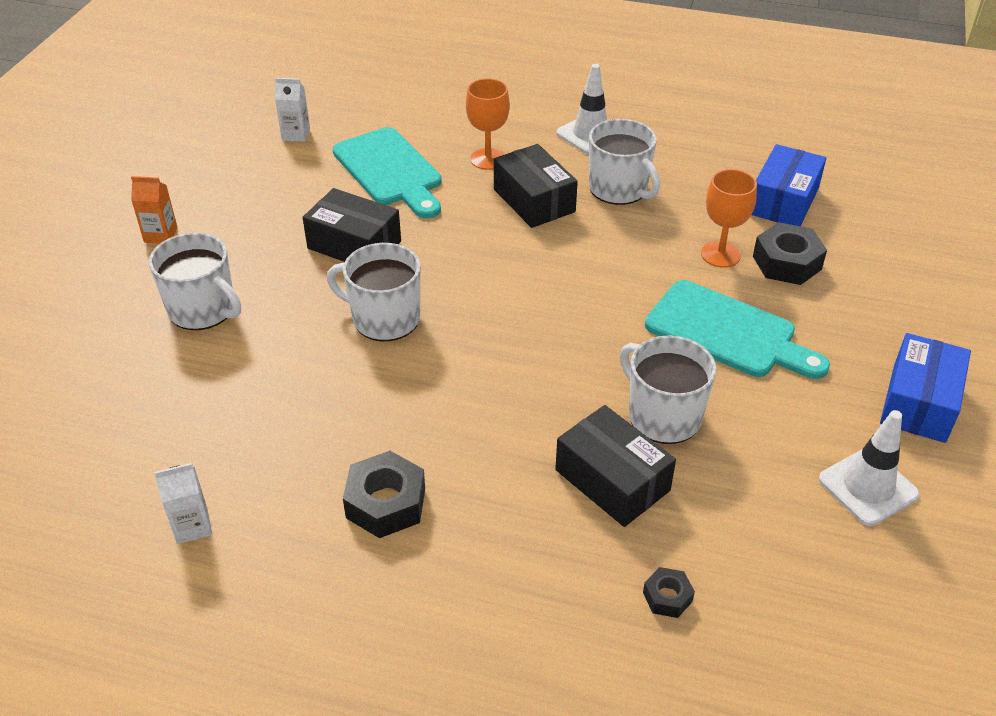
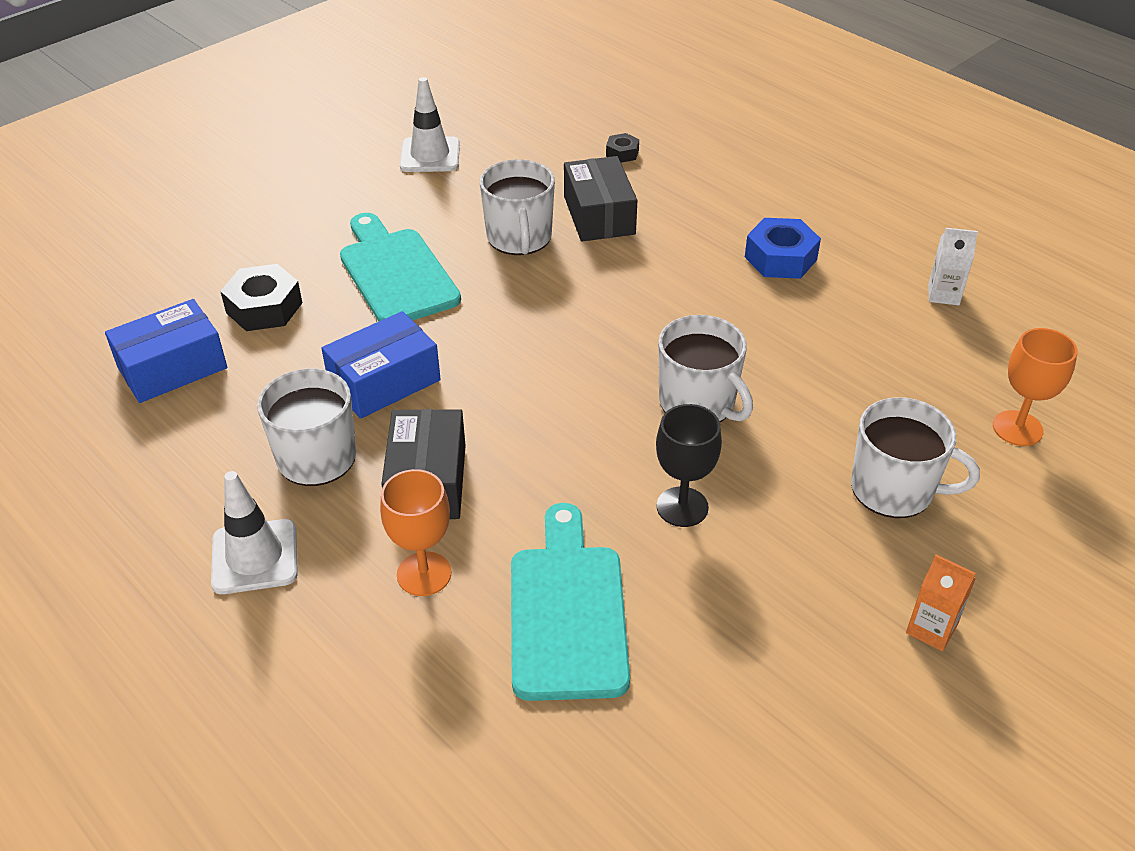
camera: 150 degrees left, 0 degrees up
white mug [149,232,241,330] -> white mug turned 135 degrees clockwise [851,397,980,518]
white carton [275,78,310,142] -> none
black box [302,188,401,262] -> black goblet [656,404,722,527]
black nut [343,451,425,538] -> blue nut [745,218,821,279]
orange goblet [701,169,757,268] -> orange goblet moved to [993,328,1078,446]
blue box [880,333,971,443] -> blue box moved to [321,311,441,419]

